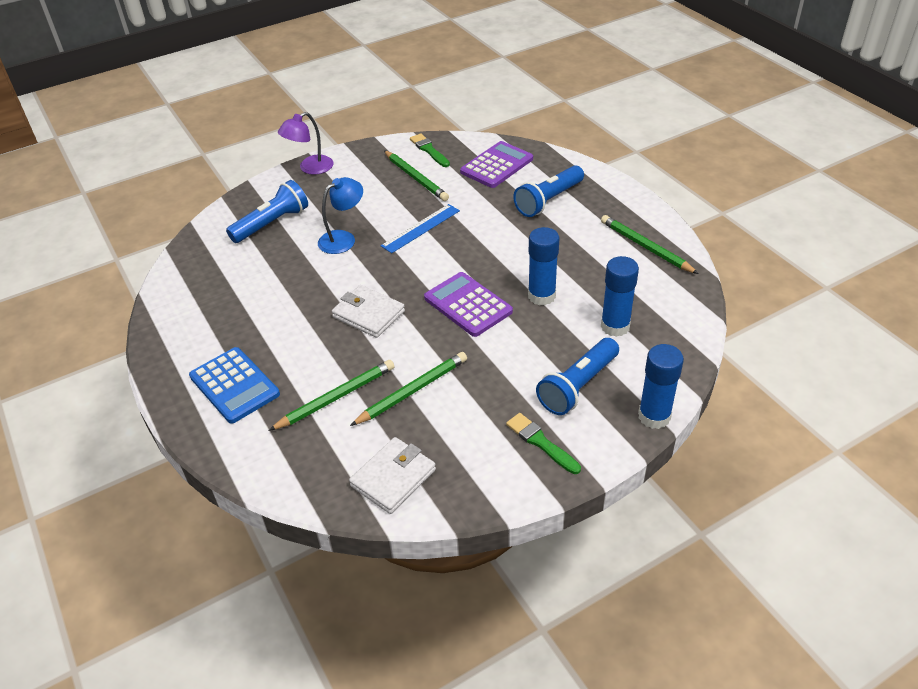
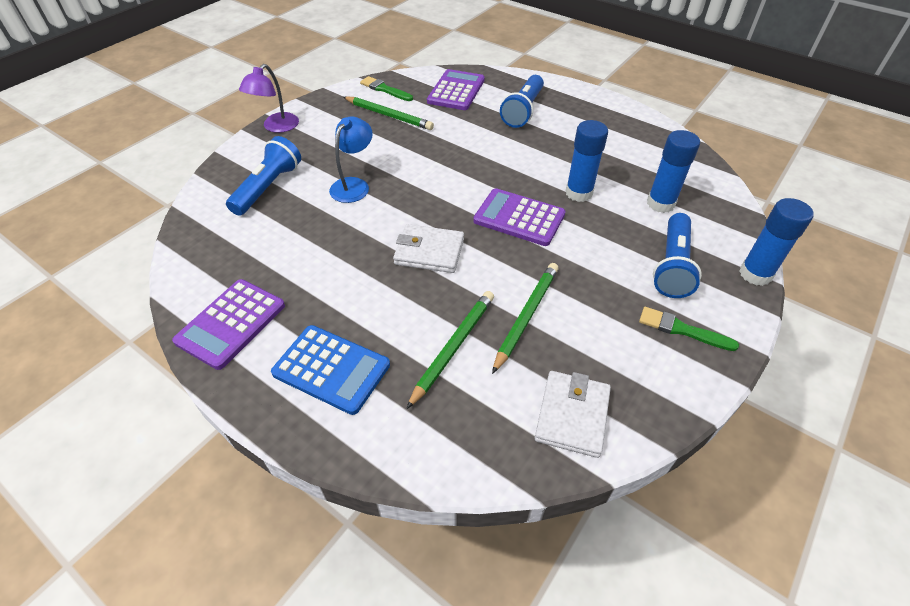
camera: 25 degrees left, 5 degrees up
blue ruler [381,204,460,253] -> none
green pencil [601,215,699,274] -> none
none -> purple calculator [172,279,285,370]

